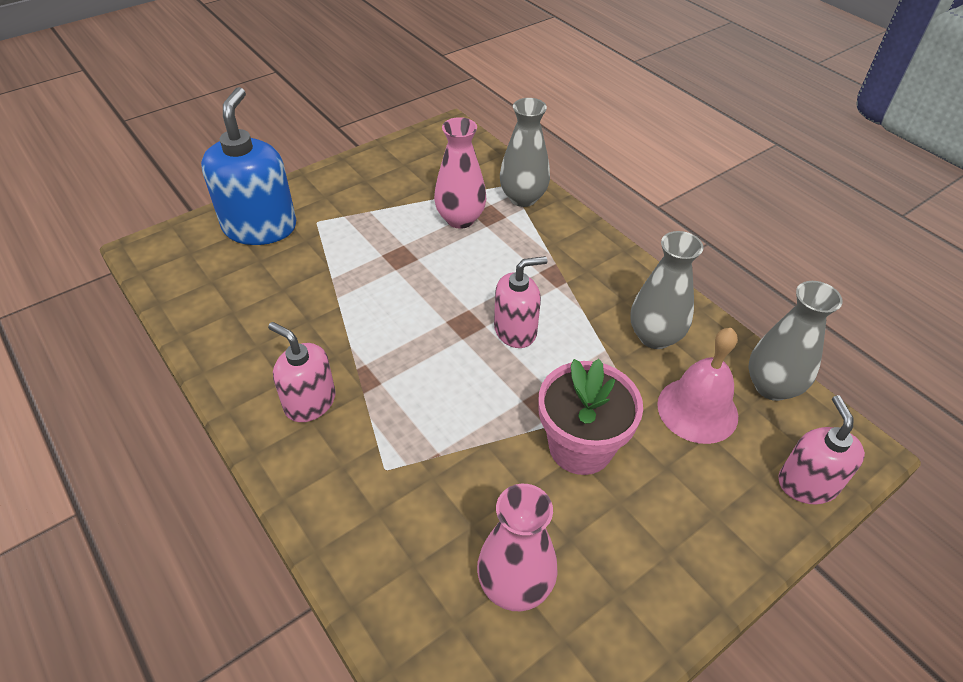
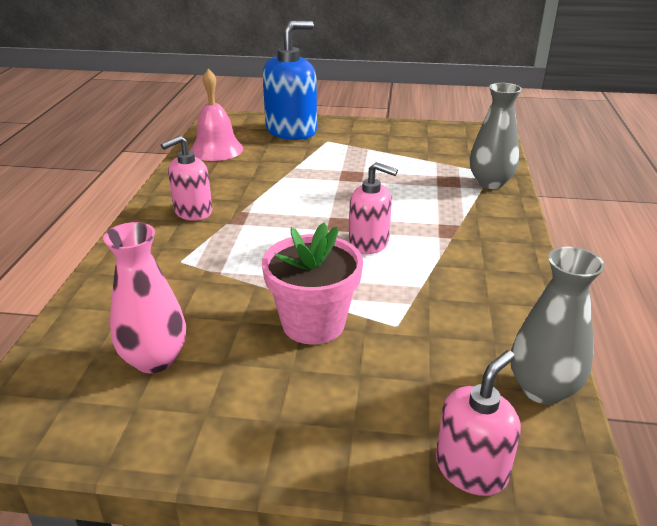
camera: 45 degrees right, 15 degrees down
pink soap dispenser [268,322,336,422] -> pink soap dispenser turned 120 degrees counterclockwise [161,135,212,221]
pink vase [434,117,486,229] -> none
grey vase [630,231,704,349] -> none
pink bell [657,328,738,444] -> pink bell moved to [190,69,243,161]

